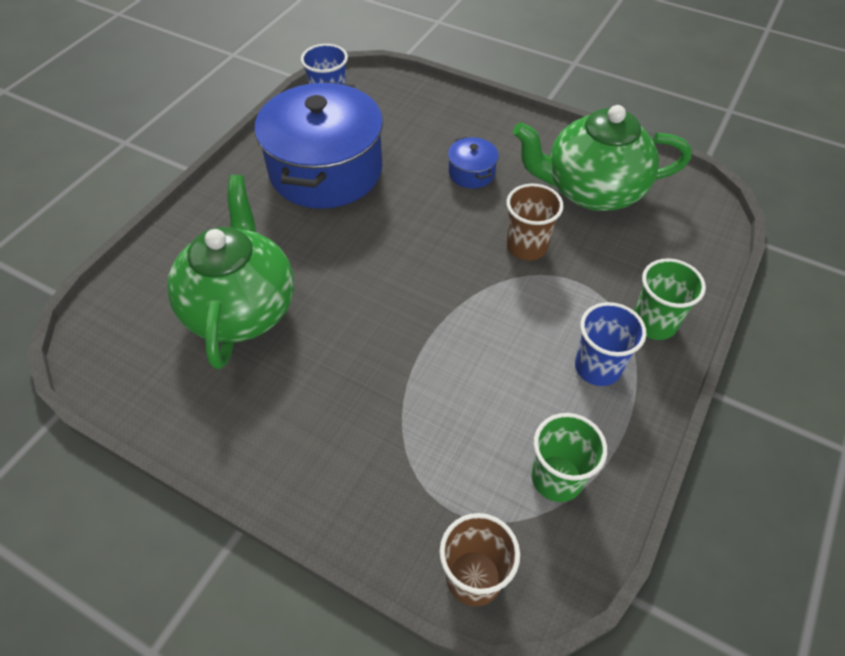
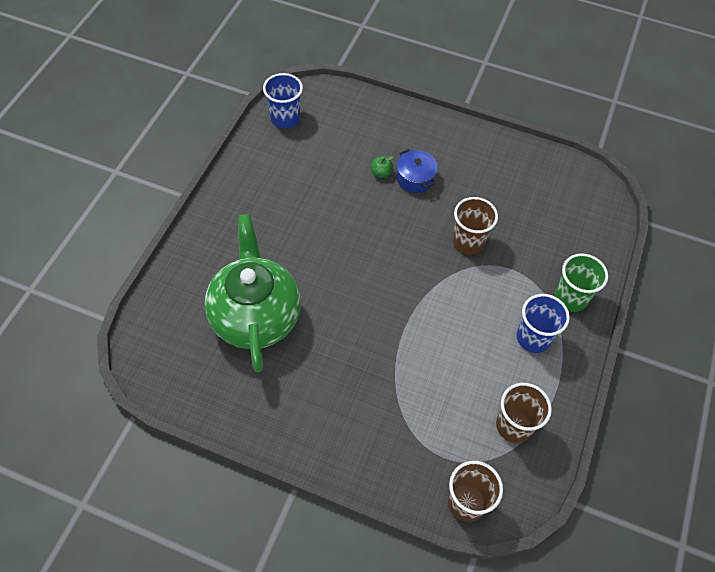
camera: 10 degrees left, 5 degrees up
blue pot [254,81,383,209] -> none
green teapot [513,105,692,211] -> none
green cup [532,413,607,502] -> brown cup [496,383,552,443]
none -> green apple [371,156,393,178]

